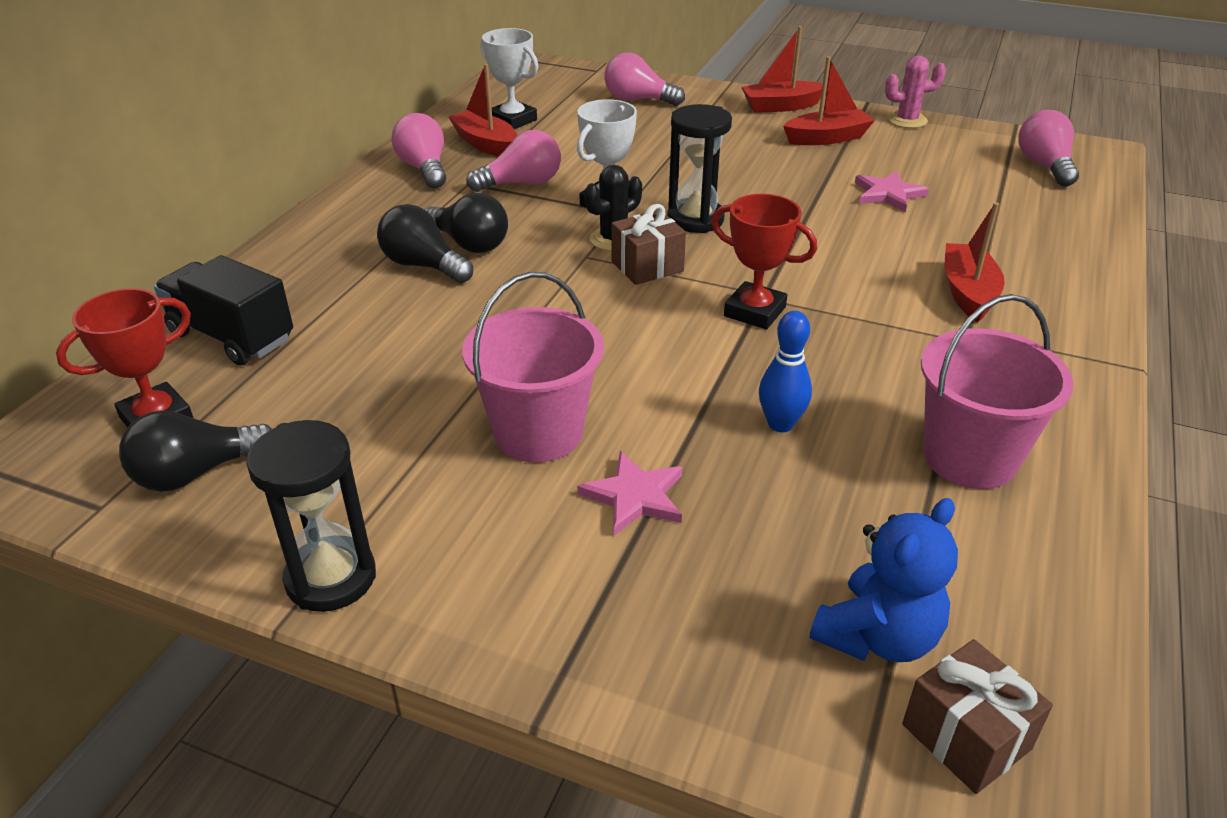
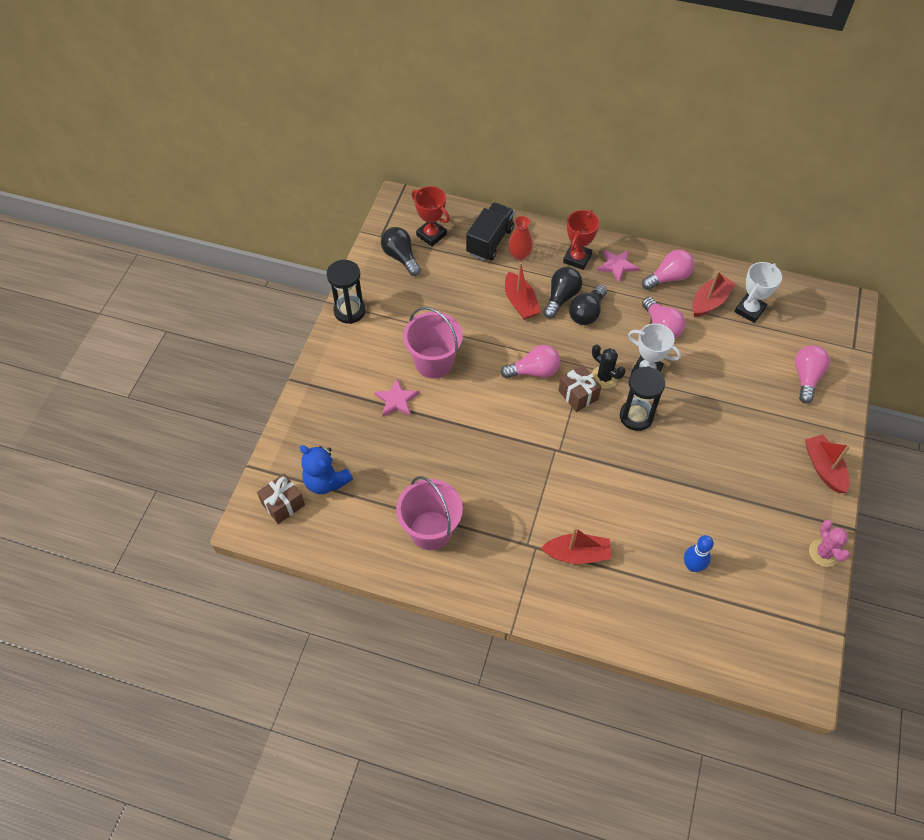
camera: 85 degrees right, 20 degrees up
red trophy [711,194,817,329] -> red trophy moved to [563,210,600,270]
blue bowling pin [759,311,812,432] -> blue bowling pin moved to [684,535,714,572]
red boat [783,56,875,145] -> red boat moved to [505,262,541,320]
pink star [855,171,929,212] -> pink star moved to [597,250,639,282]
pink light bulb [1018,110,1079,187] -> pink light bulb moved to [501,345,561,379]
none -> red vase [508,216,533,261]

